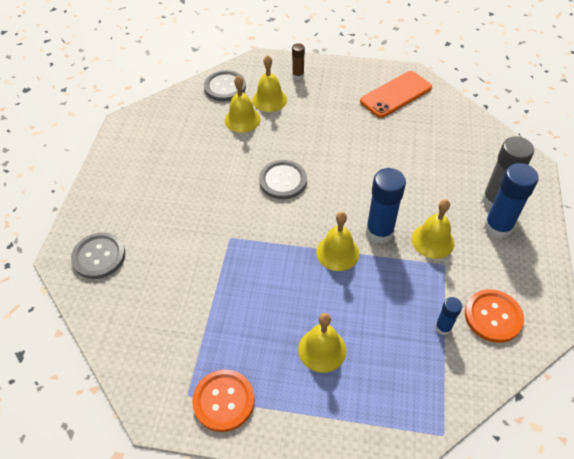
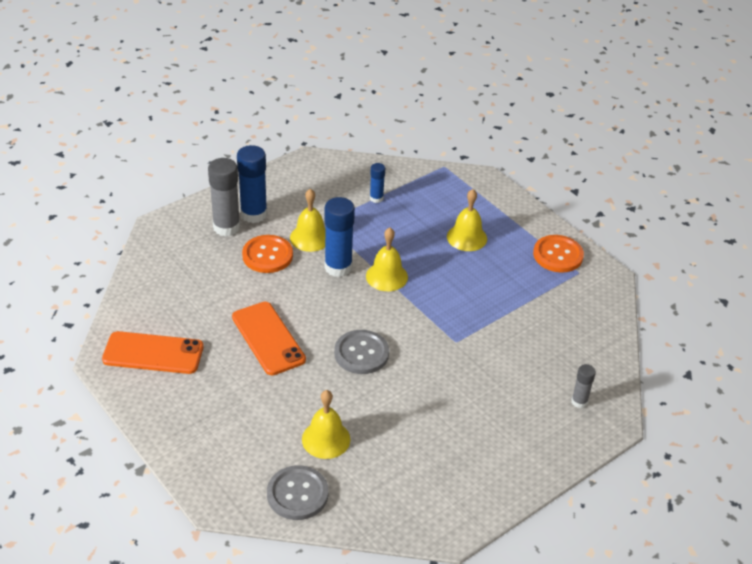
camera: 140 degrees left, 10 degrees down
grey button [71,232,125,279] -> grey glue stick [571,364,596,408]
yellow bell [252,55,287,112] -> none
brown glue stick [292,43,305,80] -> none
orange button [465,289,524,343] -> orange button moved to [242,235,293,273]
none -> orange phone [232,302,306,376]

